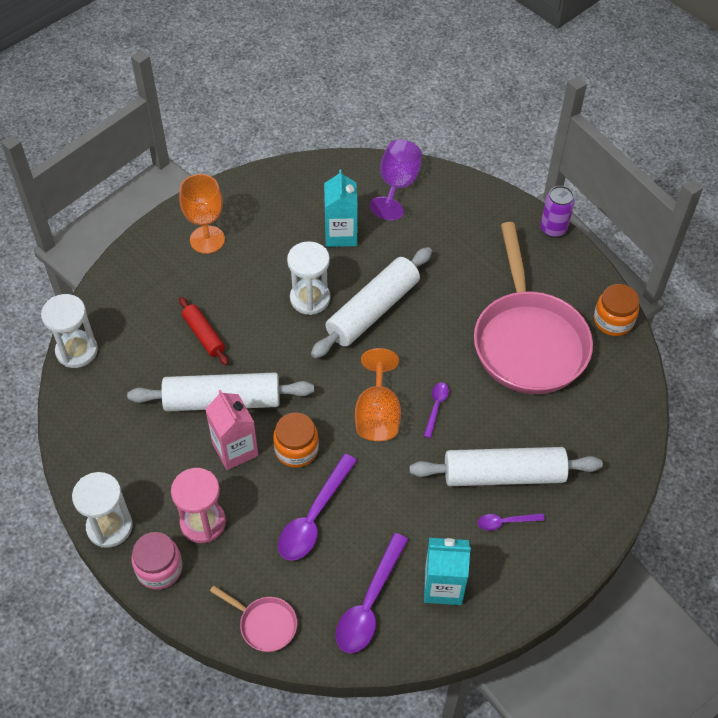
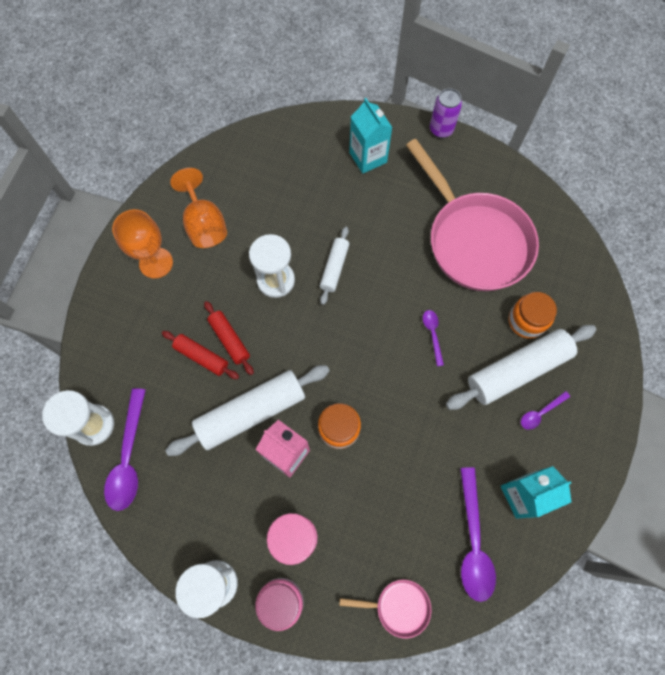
camera: 25 degrees left, 15 degrees up
purple spoon [278,454,357,561] -> purple spoon moved to [104,388,145,511]
white rolling pin [311,247,432,358] -> white rolling pin [320,227,349,305], size x0.54
turquoise carton [324,169,358,247] -> turquoise carton moved to [349,98,392,174]
orange goblet [355,348,401,441] -> orange goblet moved to [170,168,227,248]
purple goblet [370,140,422,220] -> none
orange jar [594,284,639,336] -> orange jar moved to [509,292,557,339]
none -> red rolling pin [204,301,254,375]

